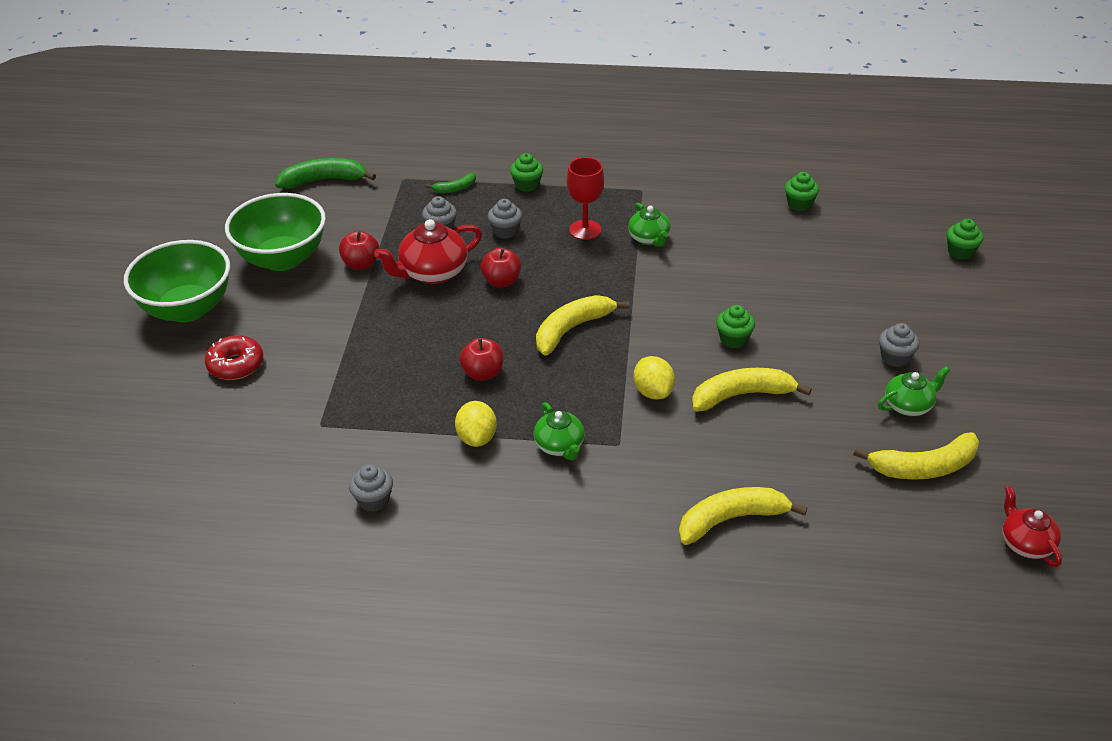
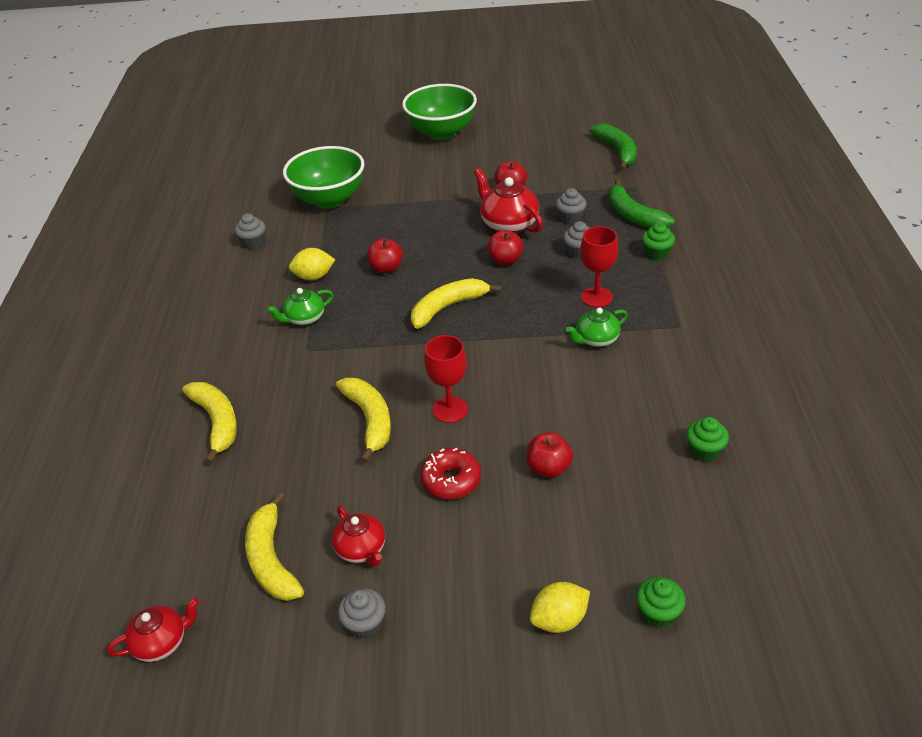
camera: 85 degrees right, 0 degrees up
red donut [205,335,263,380] -> red donut moved to [420,448,481,499]
green bowl [225,193,326,271] -> green bowl moved to [283,146,364,209]
green banana [426,173,476,193] -> green banana [609,179,675,228], size x1.90
yellow banana [536,295,629,356] -> yellow banana turned 75 degrees counterclockwise [411,278,502,329]
yellow lemon [634,356,675,400] -> yellow lemon moved to [530,582,590,633]
green cupcake [716,305,755,348] -> red goblet [424,335,468,423]
green teapot [878,366,950,416] -> red teapot [332,506,385,567]
grey cupcake [879,323,919,367] -> grey cupcake moved to [338,588,386,639]
none -> red apple [527,432,573,478]

